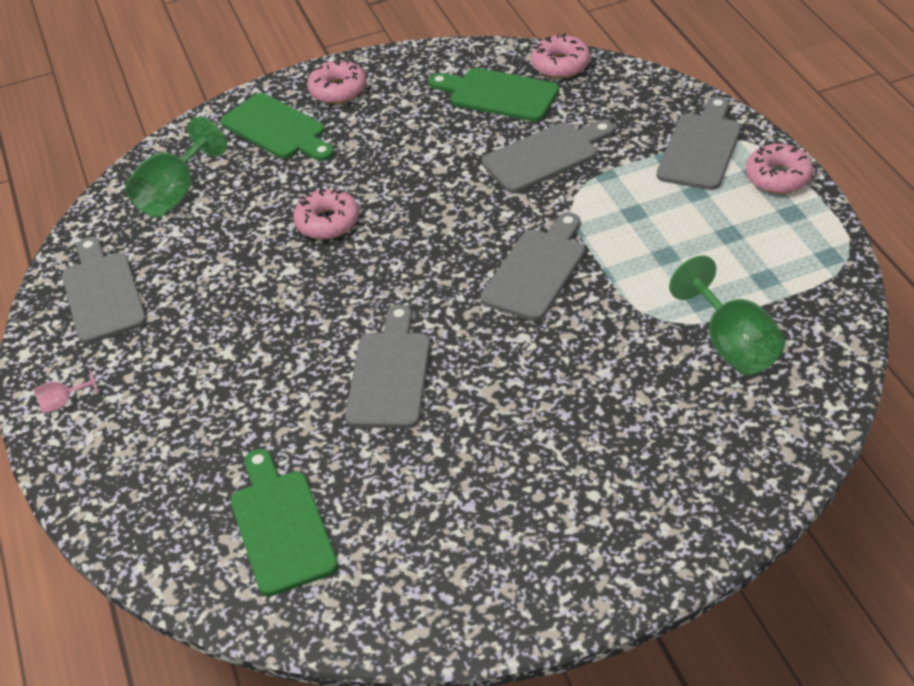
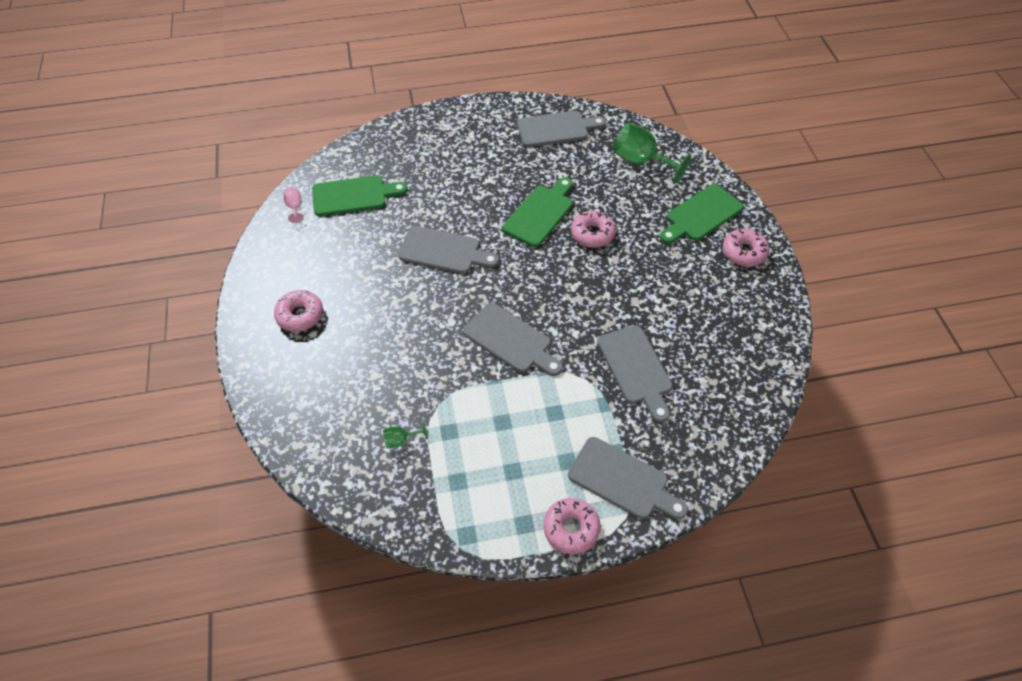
camera: 95 degrees right, 10 degrees up
pink goblet [34,370,99,413] -> pink goblet moved to [284,187,304,223]
green cutting board [428,68,559,122] -> green cutting board moved to [503,177,573,247]
pink donut [531,34,590,78] -> pink donut moved to [274,290,323,332]
green goblet [669,256,786,375] -> green goblet [383,422,428,448], size x0.47

